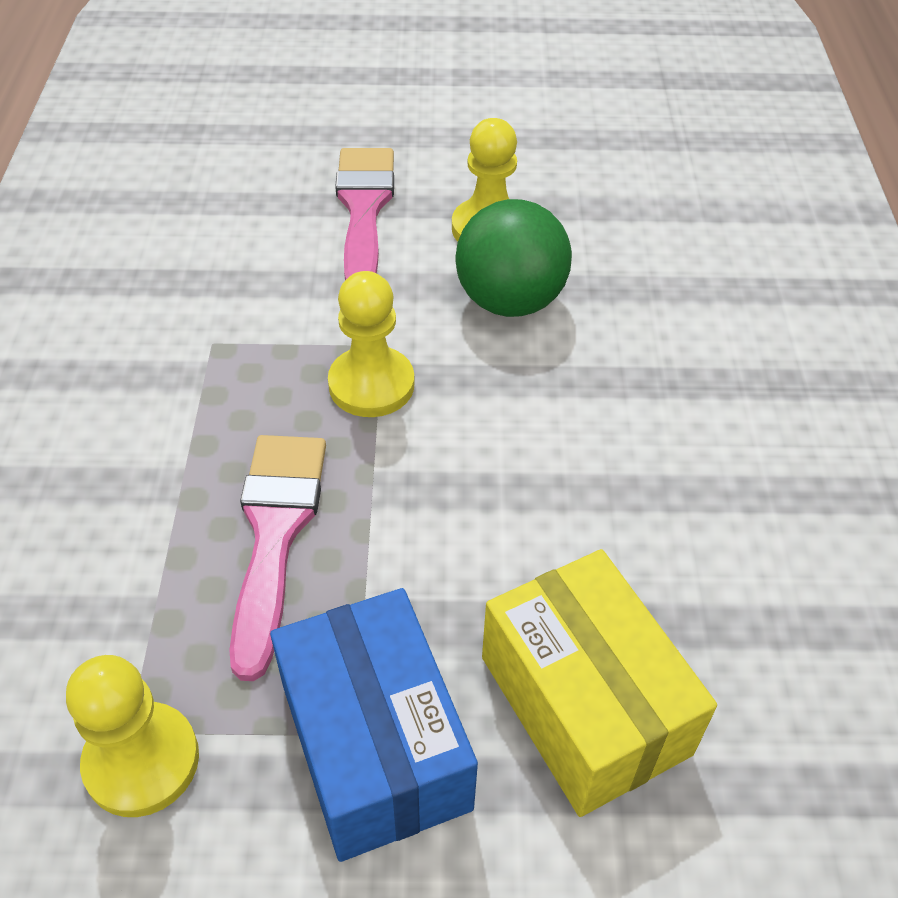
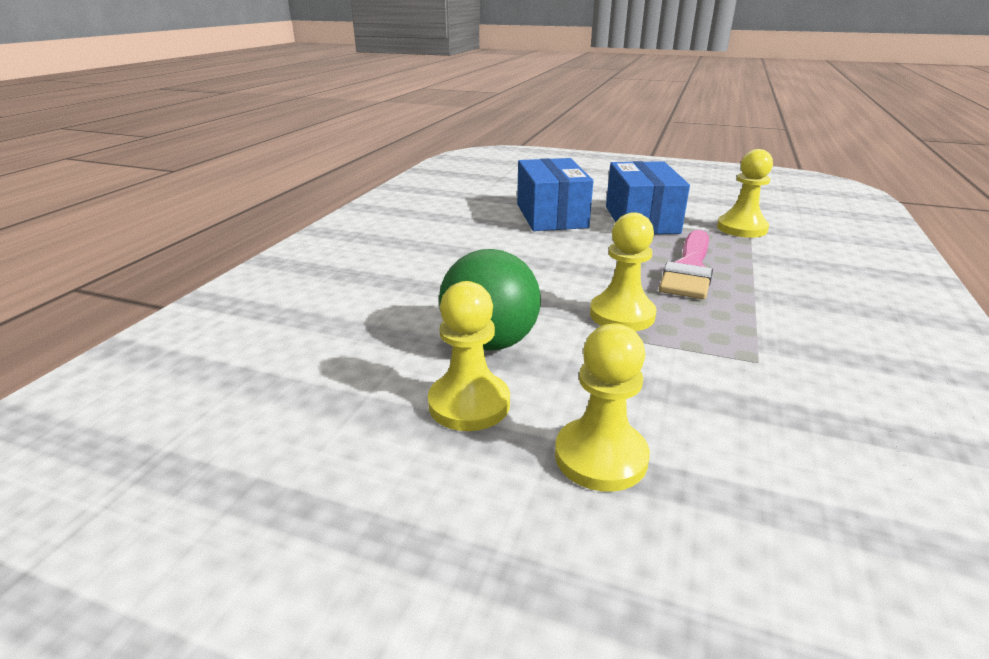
camera: 160 degrees left, 20 degrees down
pink brush [335,148,394,280] -> yellow pawn [555,323,650,492]
yellow box [482,549,717,817] -> blue box [517,158,593,231]

